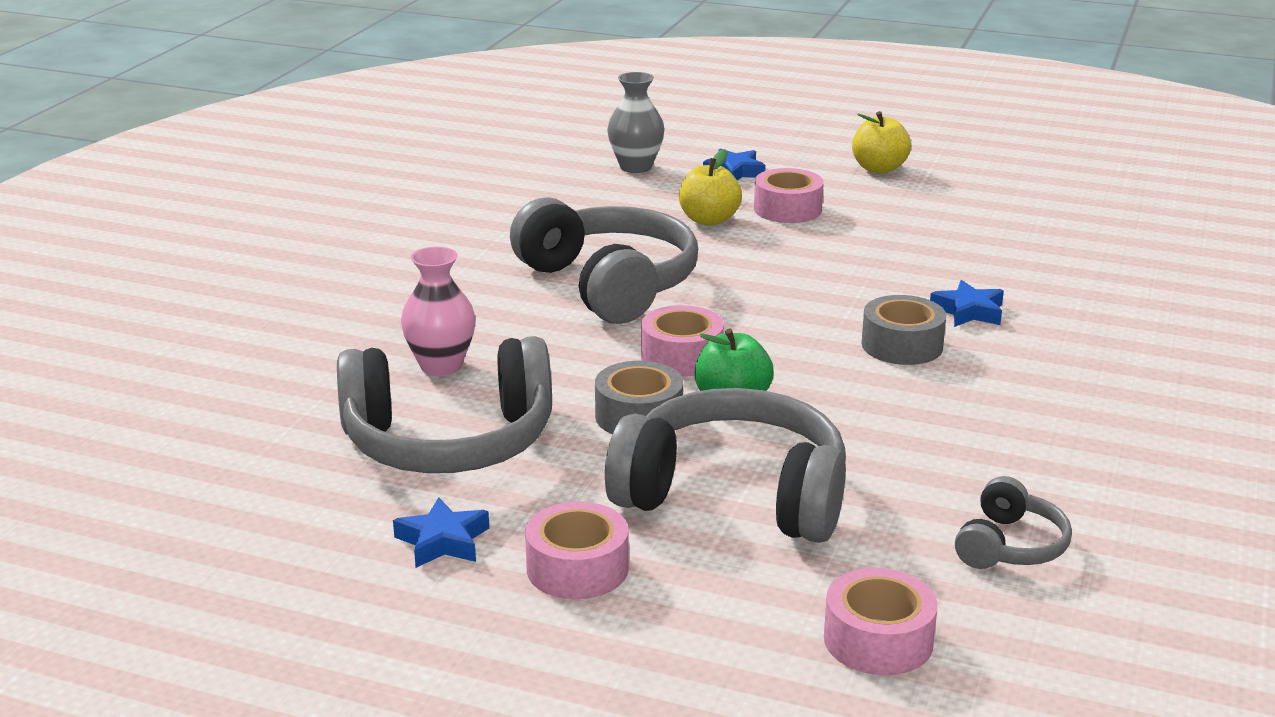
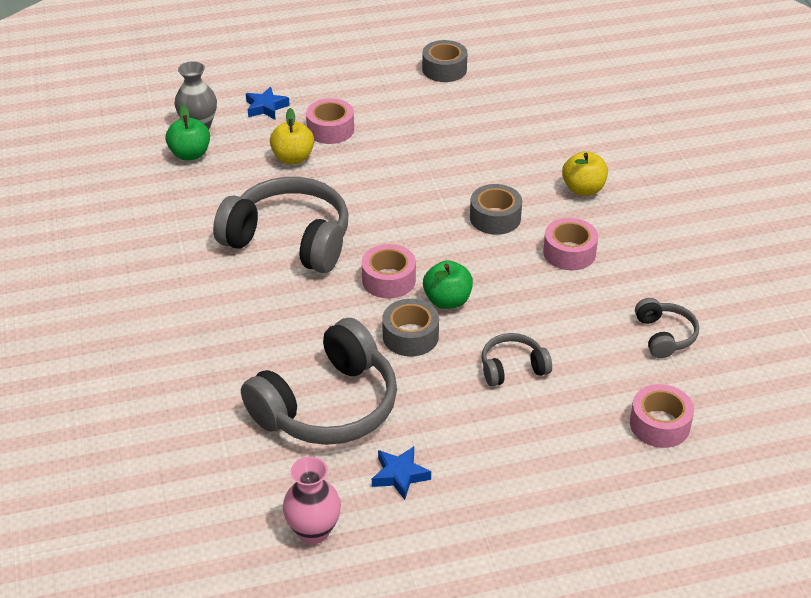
camera: 35 degrees left, 15 degrees up
pink vase [401,247,476,376] -> pink vase moved to [283,456,341,544]
pink tape [525,502,629,599] -> pink tape moved to [543,218,598,270]
grey headphones [605,388,846,543] -> grey headphones [482,333,552,387], size x0.48
yellow apple [852,111,911,173] -> yellow apple moved to [562,151,608,196]
blue star [930,280,1004,327] -> none
none -> green apple [166,105,210,161]
none -> grey tape [422,40,468,82]

